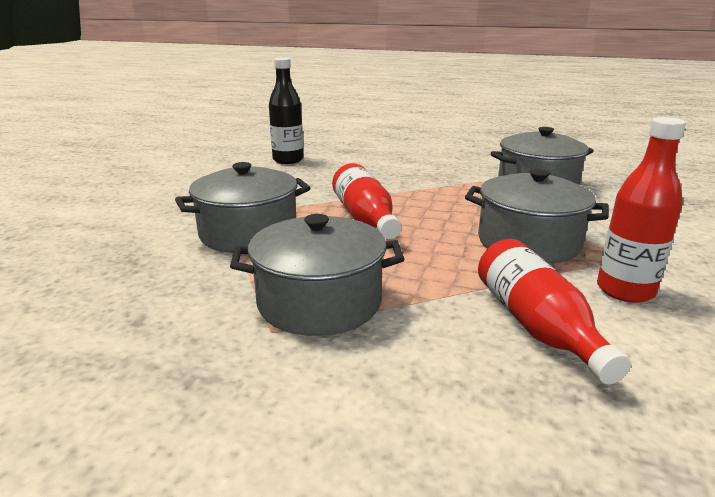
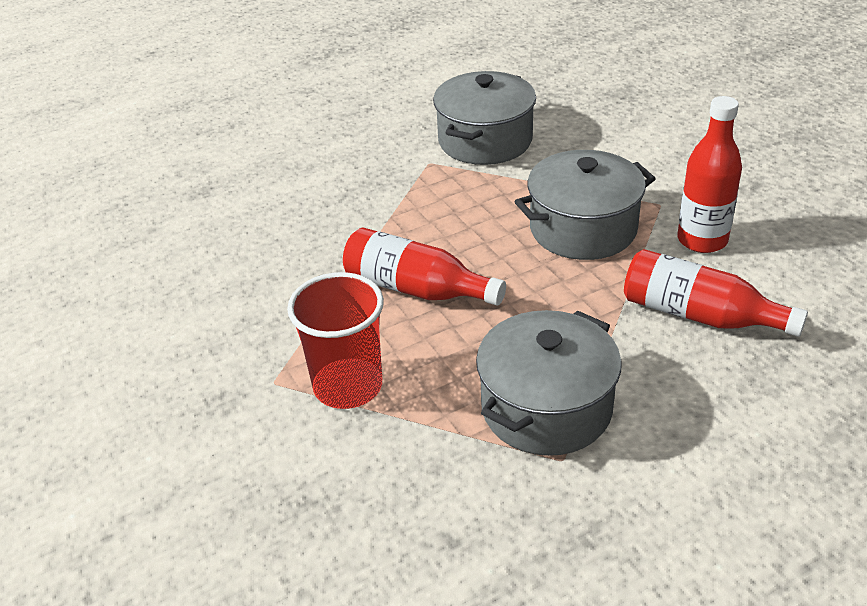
camera: 45 degrees left, 15 degrees up
grey pot [175,162,310,253] -> red cup [287,272,384,409]
black bottle [269,58,304,164] -> none

